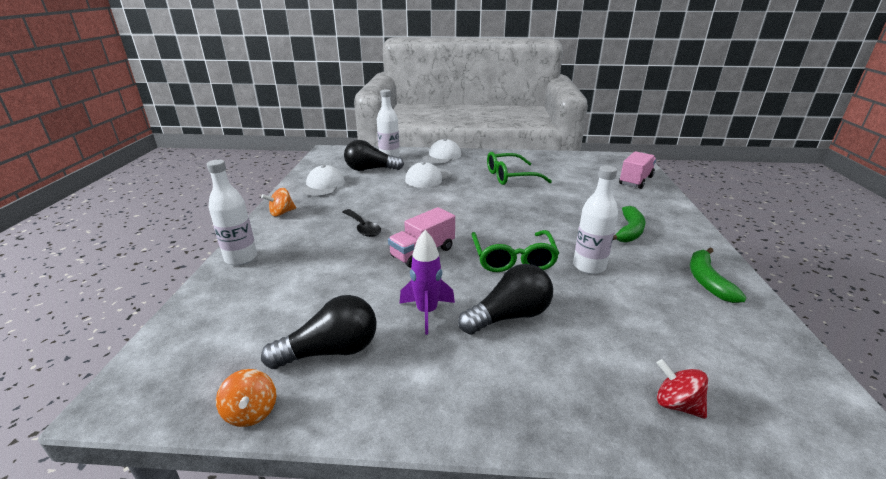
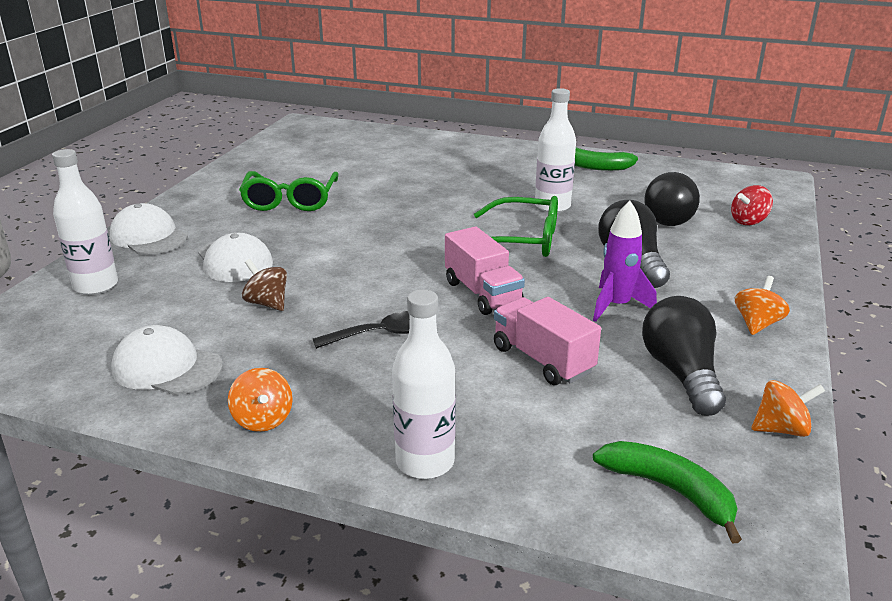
camera: 75 degrees left, 0 degrees up
black light bulb [344,140,404,171] -> black light bulb moved to [645,172,700,226]
green banana [613,206,645,242] -> green banana moved to [593,441,742,543]
pink truck [619,151,656,189] -> pink truck moved to [494,297,601,385]
none -> brown spinning top [242,259,287,311]
none -> orange spinning top [735,276,790,335]

